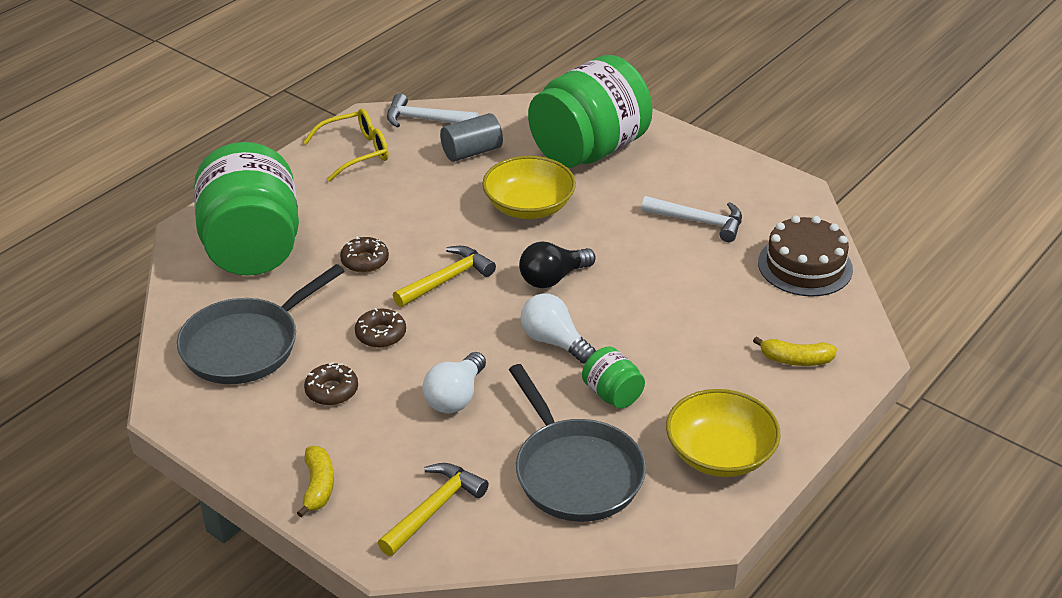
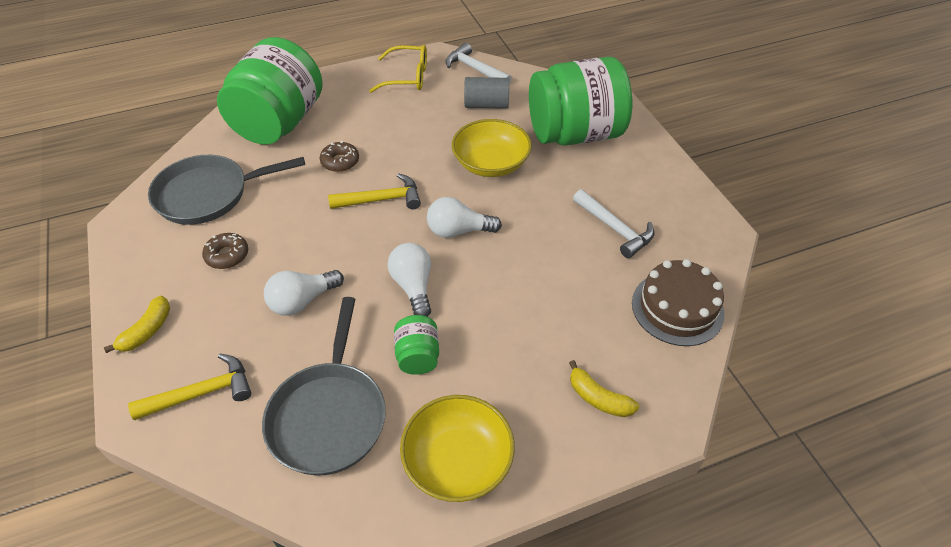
camera: 30 degrees right, 10 degrees up
brown donut [355,308,406,348] -> none
black light bulb [519,242,596,288] -> white light bulb [427,197,502,238]

